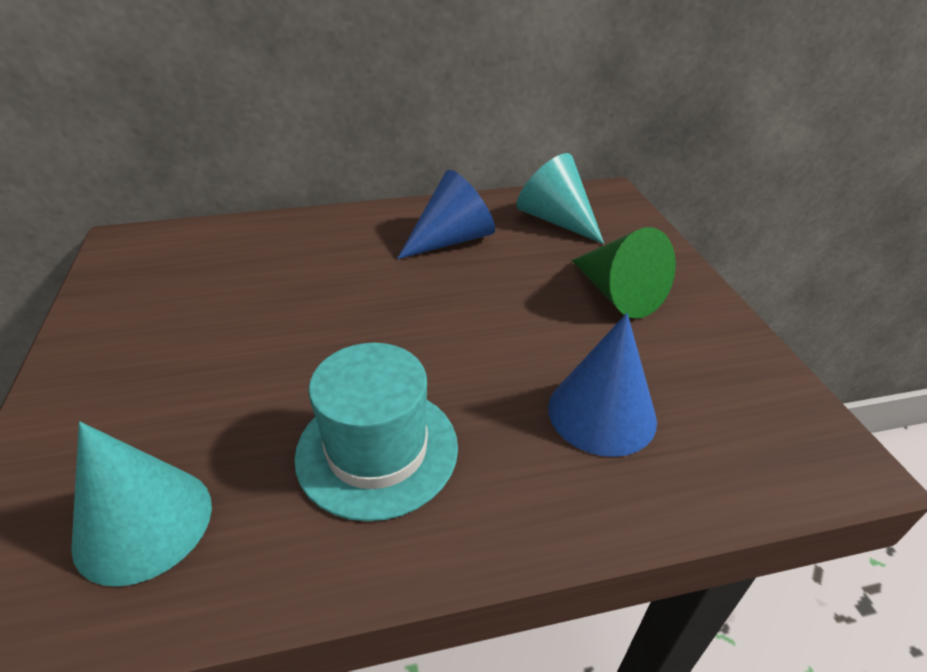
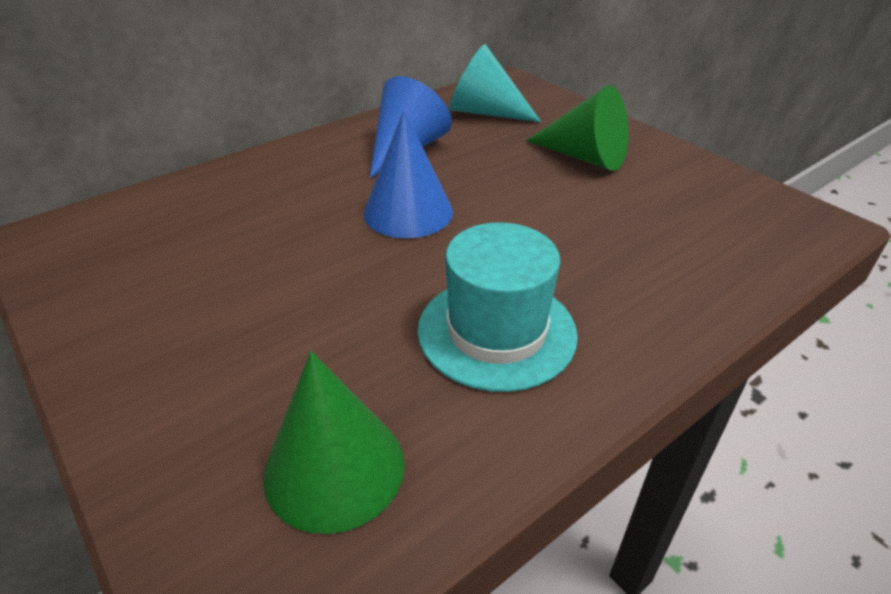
camera: 25 degrees left, 0 degrees up
turquoise cone [71,422,212,587] -> green cone [263,351,405,534]
blue cone [548,313,657,457] -> blue cone moved to [363,110,453,238]

